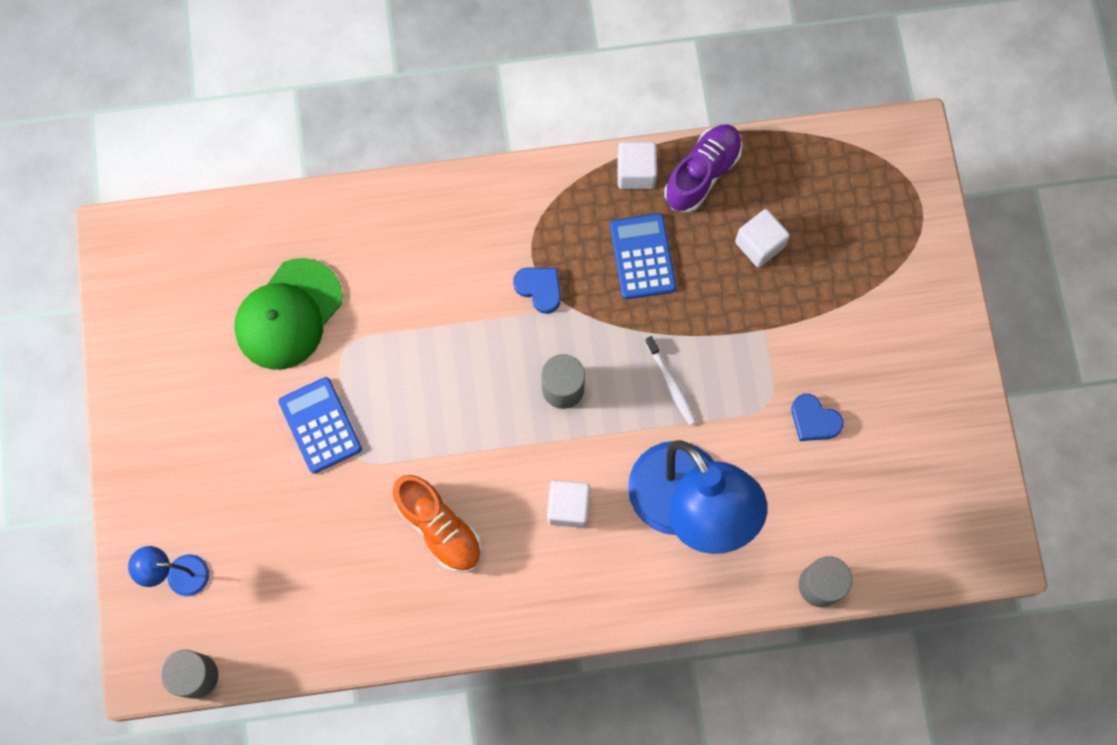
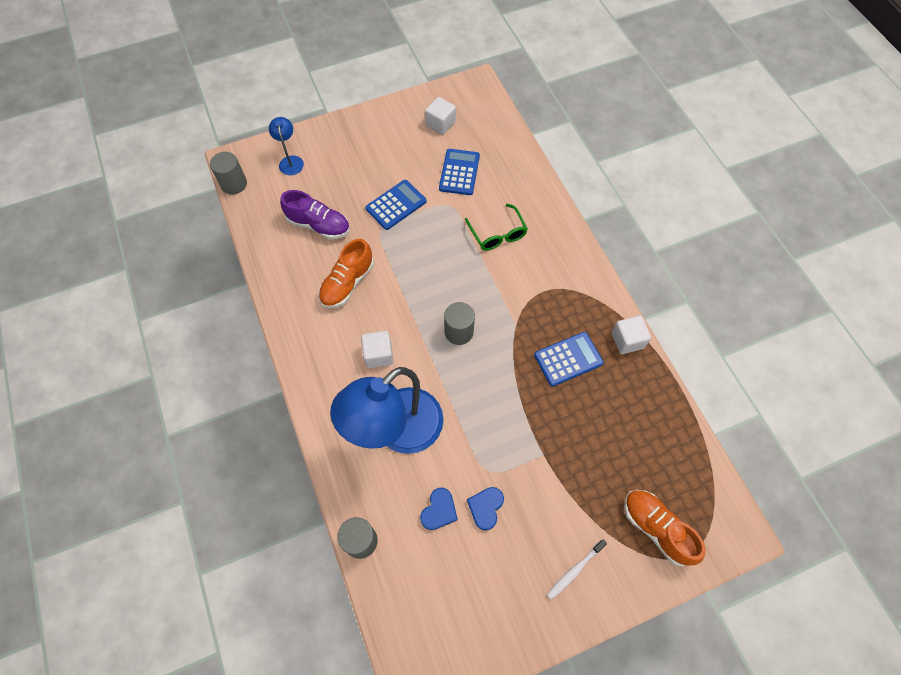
camera: 75 degrees right, 10 degrees down
green cap [235,258,343,370] -> blue calculator [439,149,480,195]
blue heart [513,268,561,314] -> blue heart moved to [420,488,458,530]
white toothbrush [645,336,696,425] -> white toothbrush moved to [547,540,607,600]
purple shoe [664,124,742,213] -> purple shoe moved to [280,190,350,239]
white cube [735,209,790,267] -> white cube moved to [425,97,456,135]
none -> green glasses [465,204,528,251]
none -> orange shoe [624,490,705,567]

